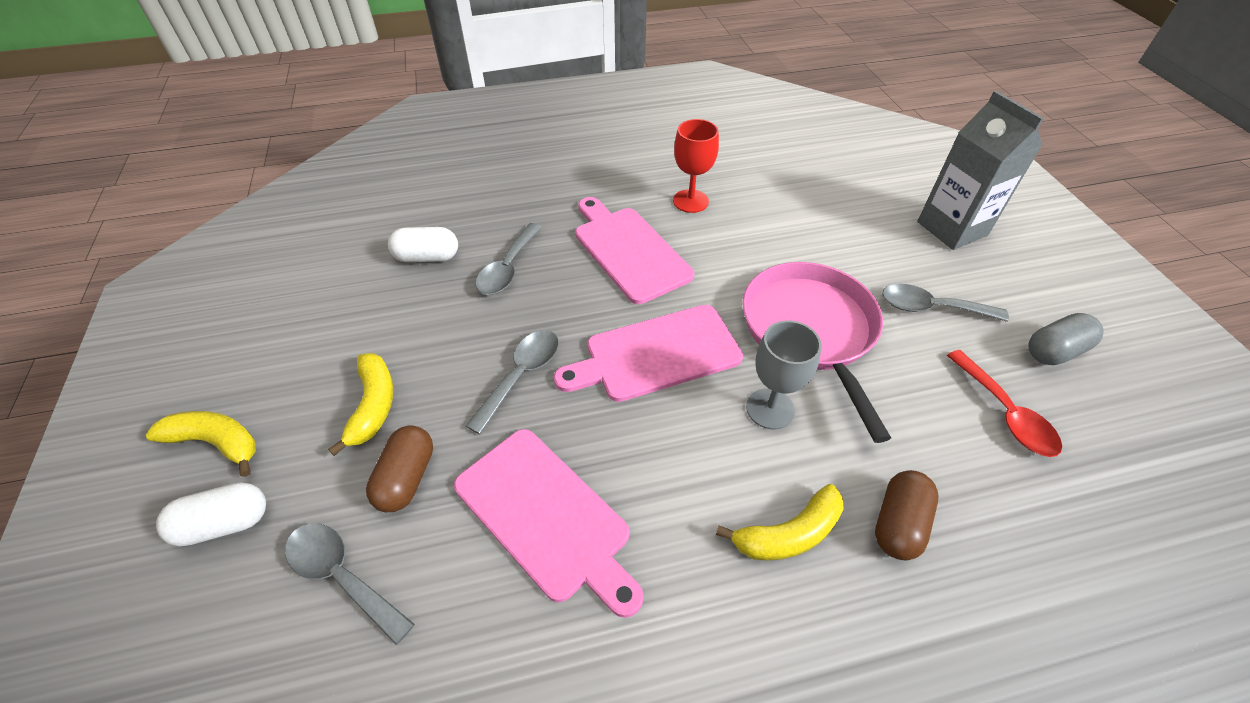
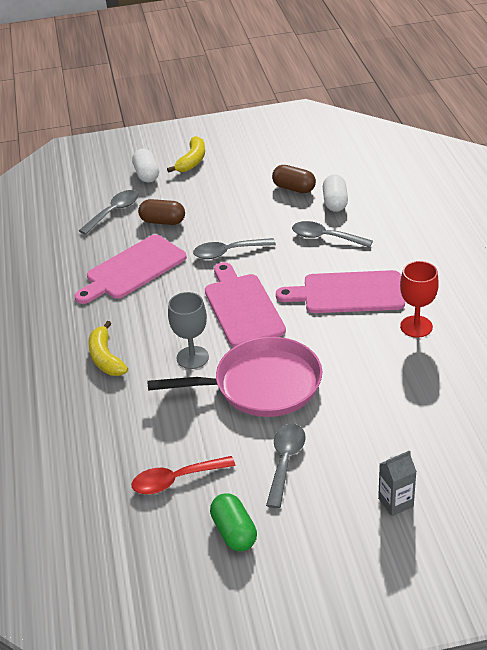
camera: 95 degrees right, 10 degrees down
yellow banana [328,353,393,456] -> none
grey spoon [466,330,559,434] -> grey spoon turned 135 degrees clockwise [193,238,276,259]
pink cutting board [575,197,694,304] -> pink cutting board turned 150 degrees counterclockwise [276,270,405,313]
brown capsule [875,470,938,560] -> brown capsule moved to [272,165,316,193]
grey carton [917,91,1044,250] -> grey carton [378,450,417,516], size x0.52
grey capsule [1028,313,1104,365] -> green capsule [210,493,257,551]

